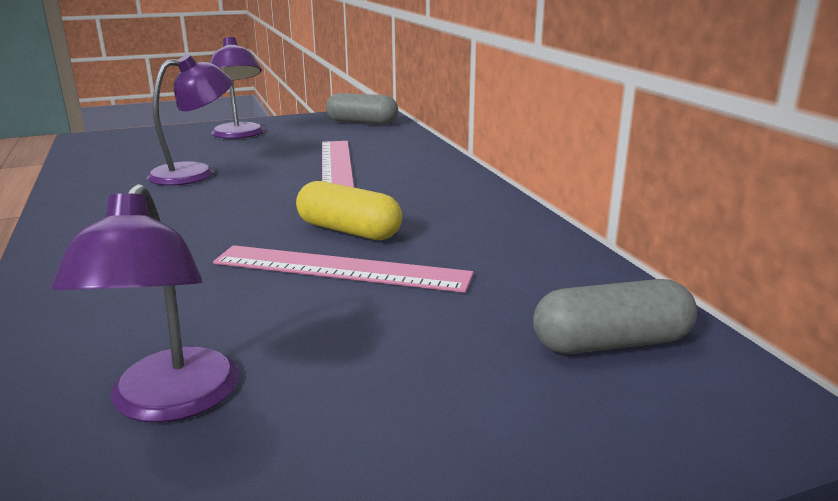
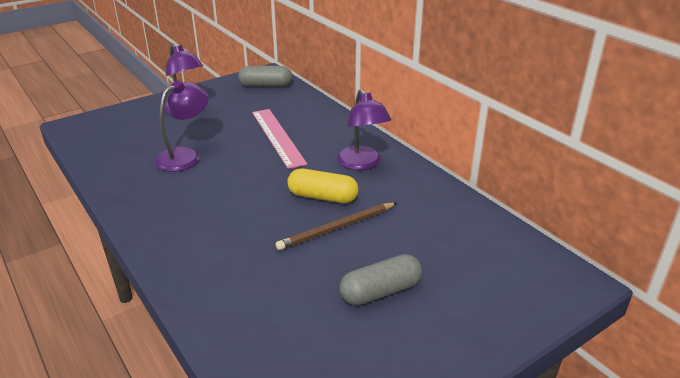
camera: 15 degrees left, 10 degrees up
purple lamp [51,184,239,423] -> purple lamp moved to [337,89,391,170]
pink ruler [213,245,474,293] -> brown pencil [276,202,397,250]
grey capsule [533,279,697,354] -> grey capsule moved to [340,254,422,306]

